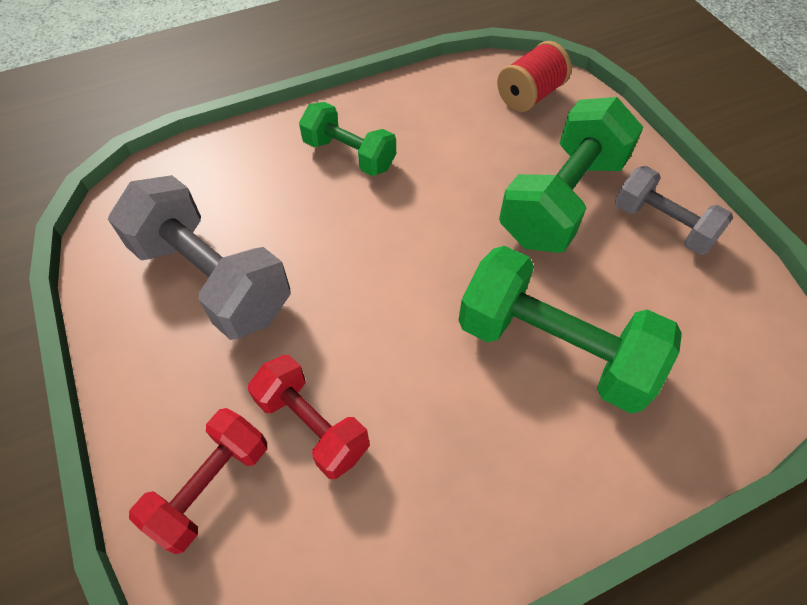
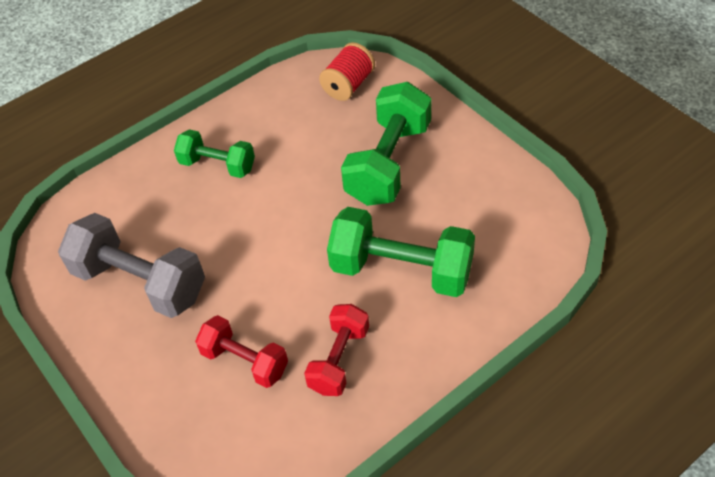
camera: 10 degrees left, 5 degrees down
red dumbbell [129,408,267,554] -> red dumbbell moved to [304,304,369,396]
grey dumbbell [615,166,733,255] -> none

